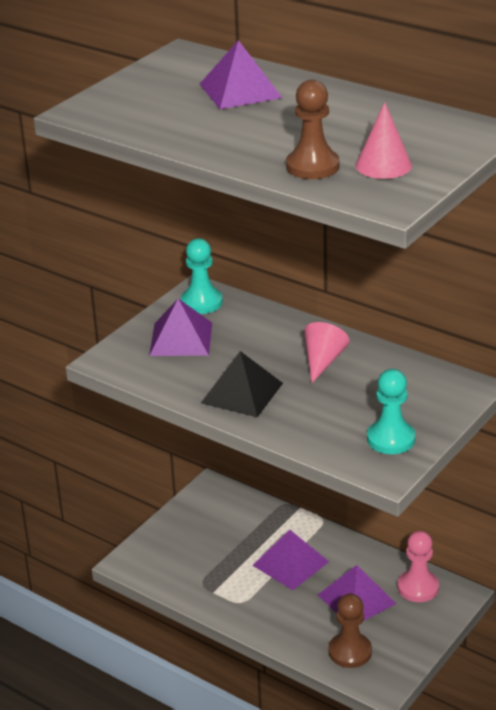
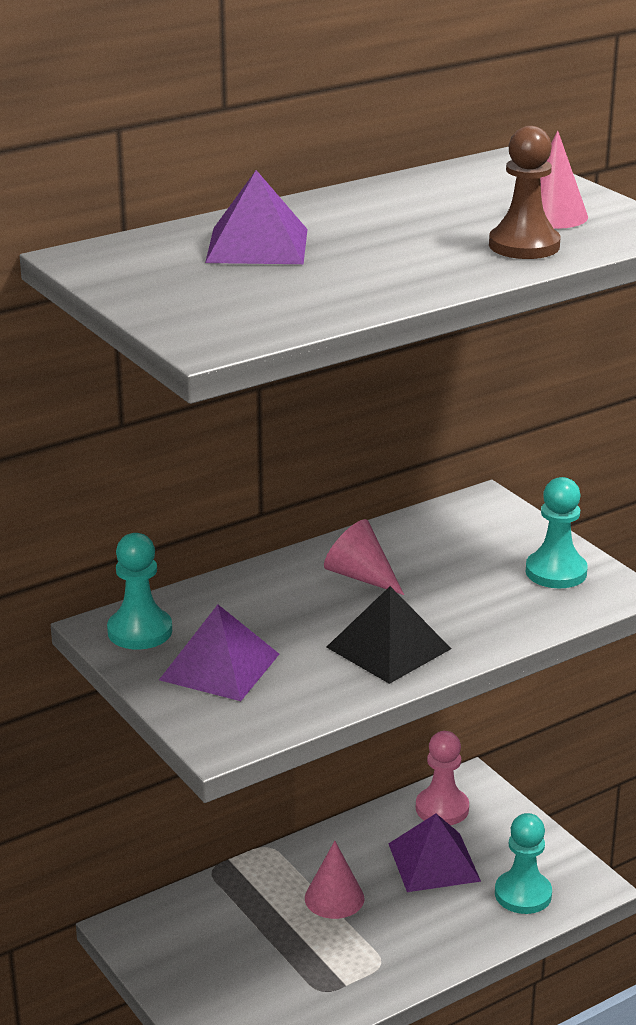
camera: 70 degrees left, 5 degrees down
purple pyramid [252,530,329,590] -> pink cone [305,841,364,919]
brown pawn [329,594,372,668] -> turquoise pawn [495,813,552,914]

